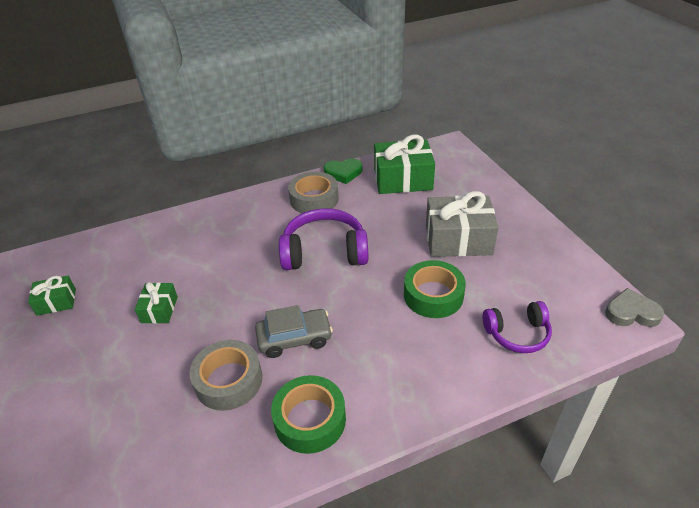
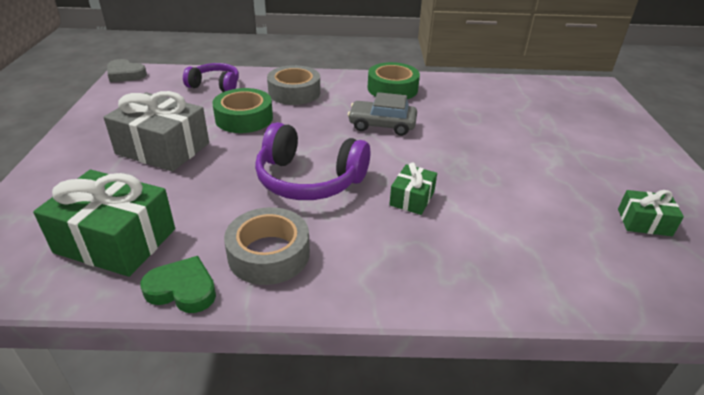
camera: 160 degrees left, 5 degrees down
green gift [135,282,178,323] -> green gift moved to [389,163,437,215]
grey tape [189,340,262,411] -> grey tape moved to [267,65,320,105]

